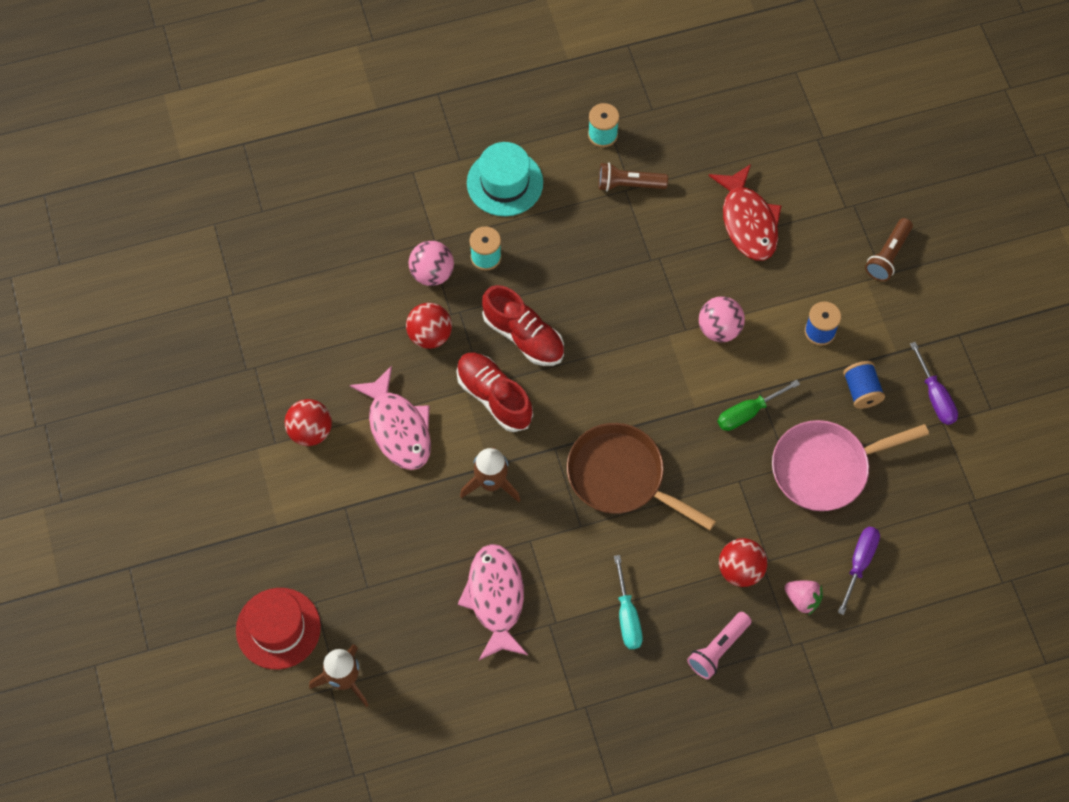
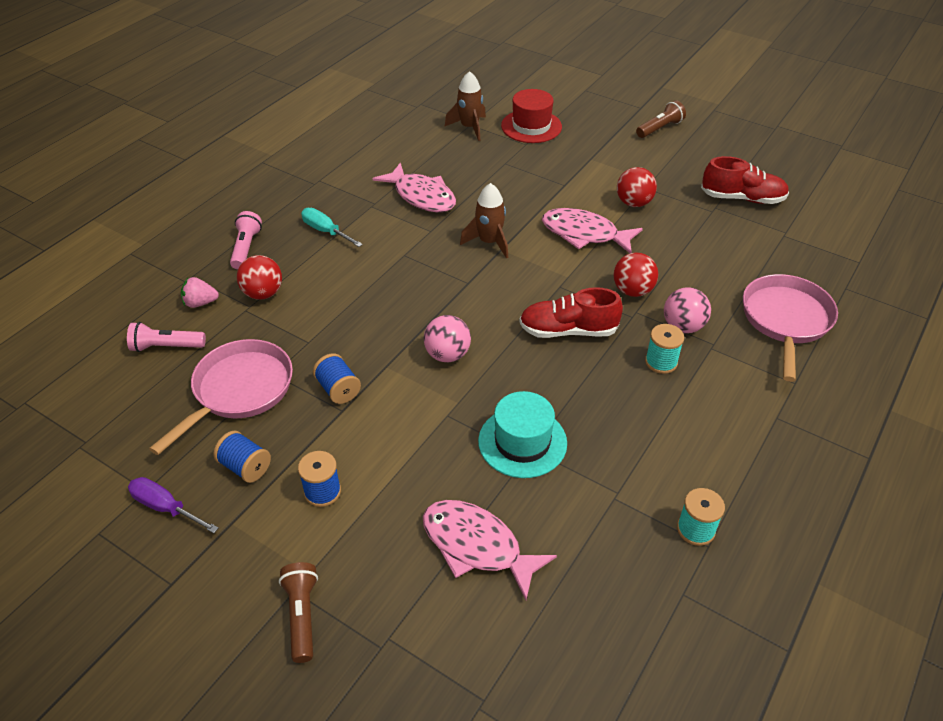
camera: 140 degrees right, 20 degrees down
red shoe [456,353,533,432] -> red shoe moved to [701,156,789,204]
turquoise hat [467,142,543,216] -> turquoise hat moved to [478,391,567,478]
brown pan [567,423,716,530] -> none
brown flashlight [599,163,668,191] -> brown flashlight moved to [636,100,686,138]
pink ball [699,296,745,342] -> pink ball moved to [423,315,471,362]
red fish [709,164,781,261] -> pink fish [423,500,557,600]
green screwdriver [717,380,800,431] -> blue spool [313,353,361,404]
purple screwdriver [838,527,880,615] -> pink flashlight [127,322,206,352]
none -> pink pan [743,274,838,382]

